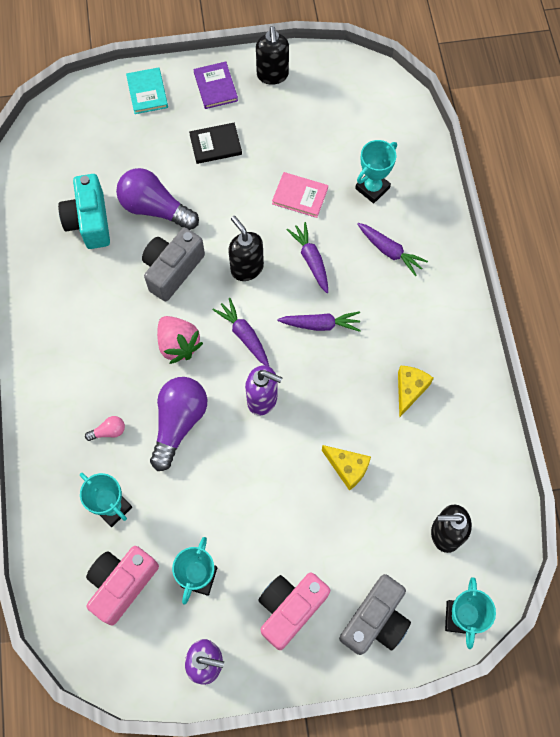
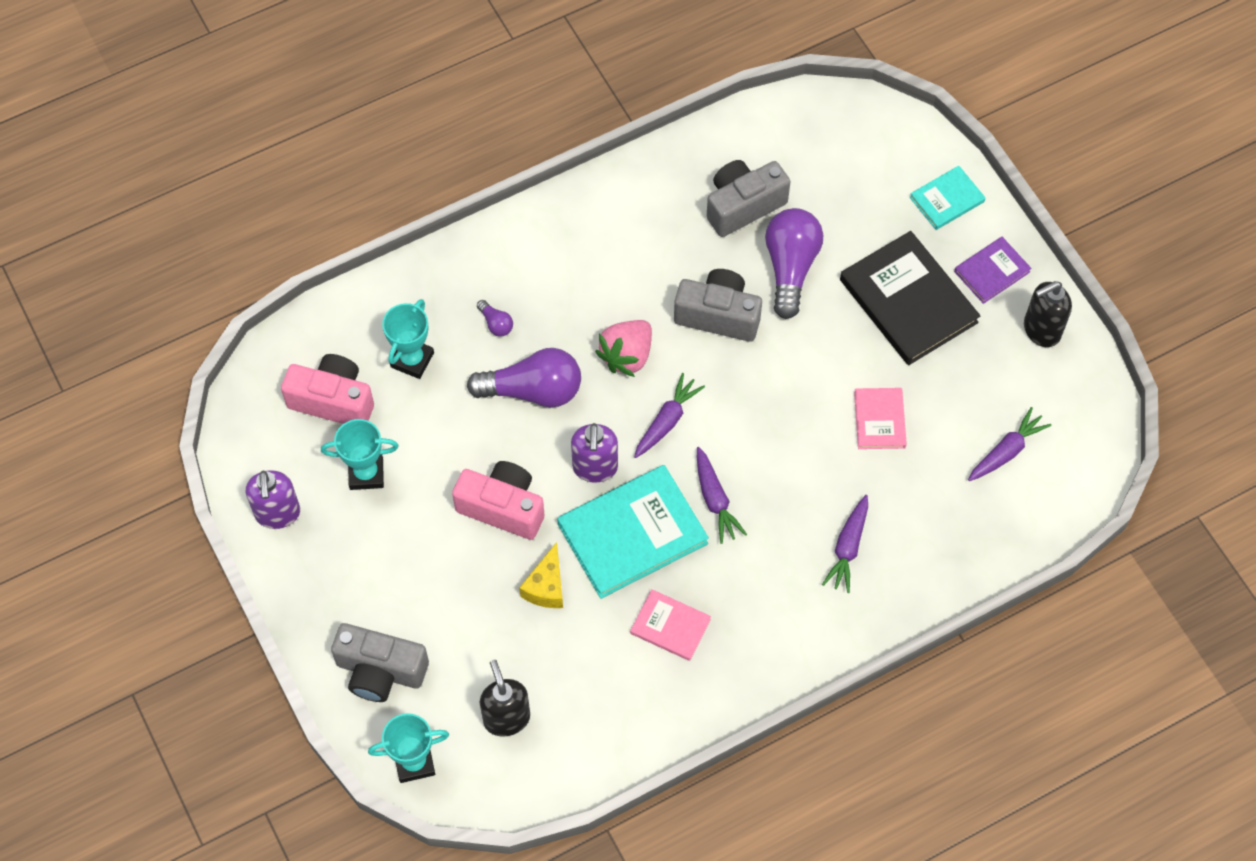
camera: 70 degrees right, 5 degrees down
turquoise camera [58,174,110,249] -> grey camera [706,160,791,237]
pink light bulb [85,416,125,441] -> purple light bulb [477,300,513,337]
black book [189,123,242,164] -> black book [840,231,980,365], size x1.89
black soap dispenser [228,216,264,281] -> none
pink camera [258,572,330,650] -> pink camera moved to [452,461,544,540]
purple carrot [286,222,328,293] -> purple carrot moved to [968,407,1051,481]
turquoise trophy [355,140,397,203] -> none
yellow cheese [398,366,434,418] -> pink book [630,589,711,661]
none -> turquoise book [557,465,709,599]

